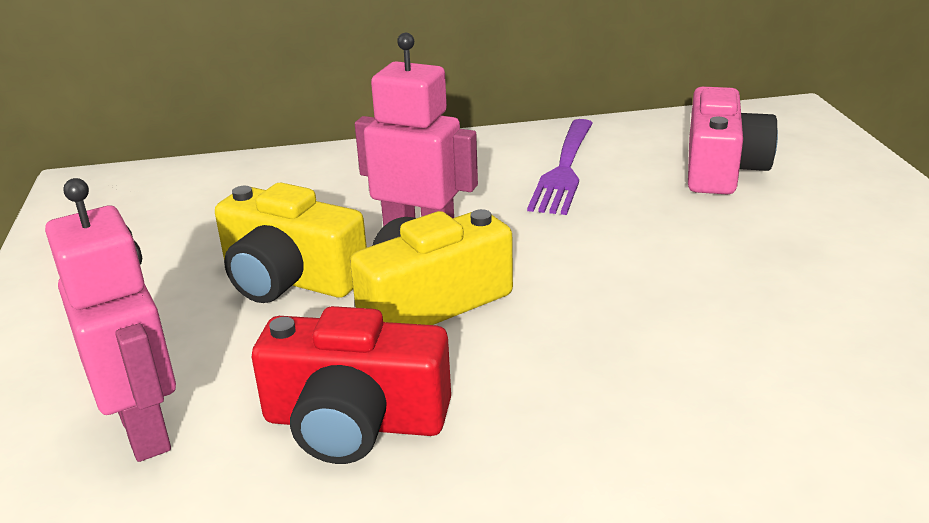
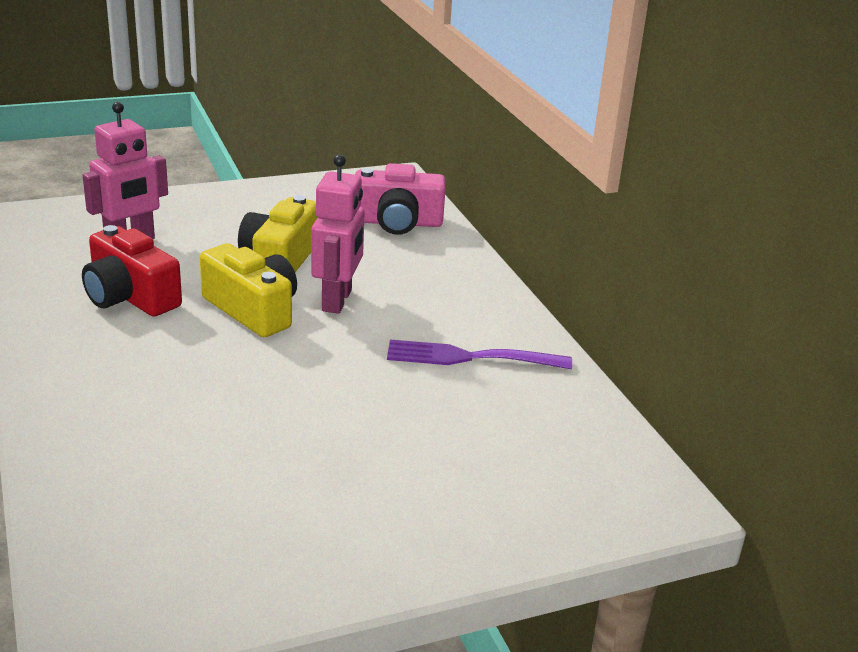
camera: 75 degrees right, 0 degrees up
red camera [252,306,451,464] -> red camera turned 45 degrees counterclockwise [82,225,182,317]
pink camera [688,86,778,195] -> pink camera moved to [355,163,445,235]

